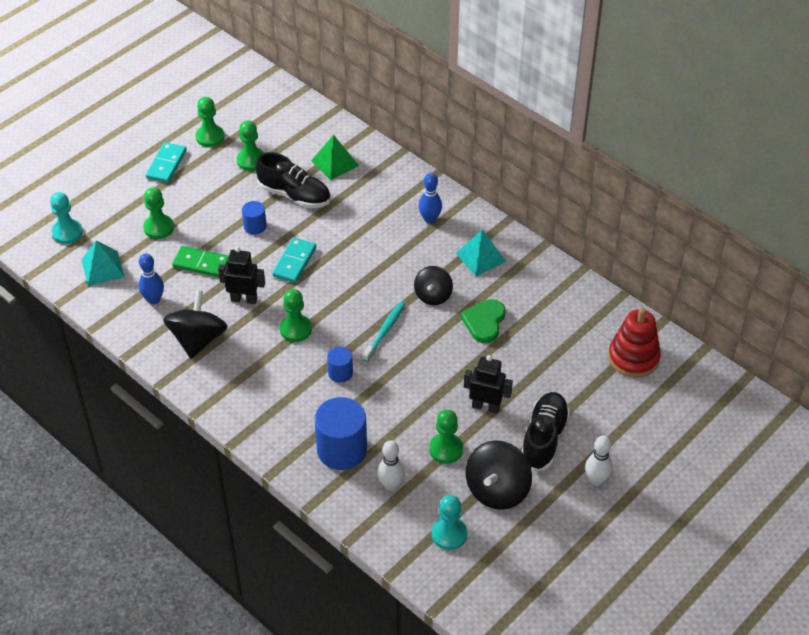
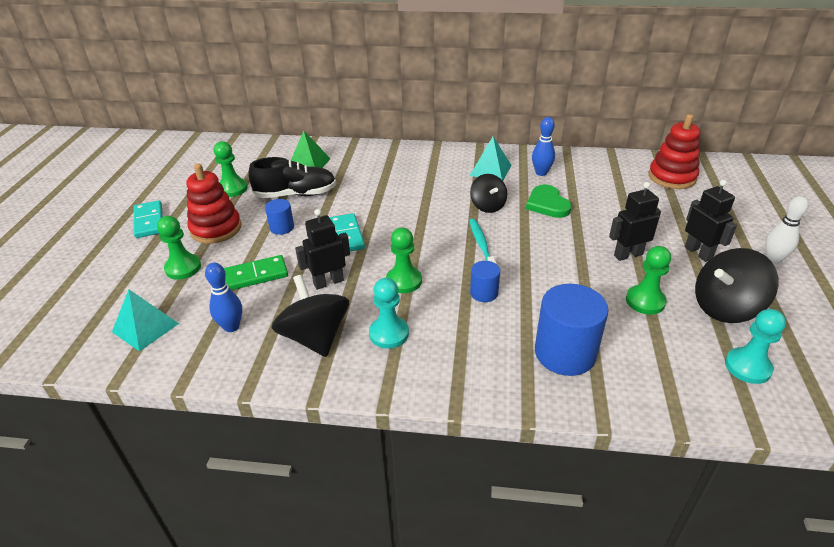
camera: 35 degrees left, 10 degrees down
turquoise pawn [50,192,83,244] -> turquoise pawn moved to [369,278,409,349]
green pawn [196,97,225,147] -> none
white bowling pin [377,440,405,491] -> none
blue bowling pin [419,173,442,224] -> blue bowling pin moved to [532,117,555,176]
black spinning top [466,440,532,510] -> black spinning top turned 75 degrees clockwise [695,248,779,323]
black shoe [522,392,570,471] -> black robot [685,180,737,262]
none -> red stacking toy [186,163,241,244]

